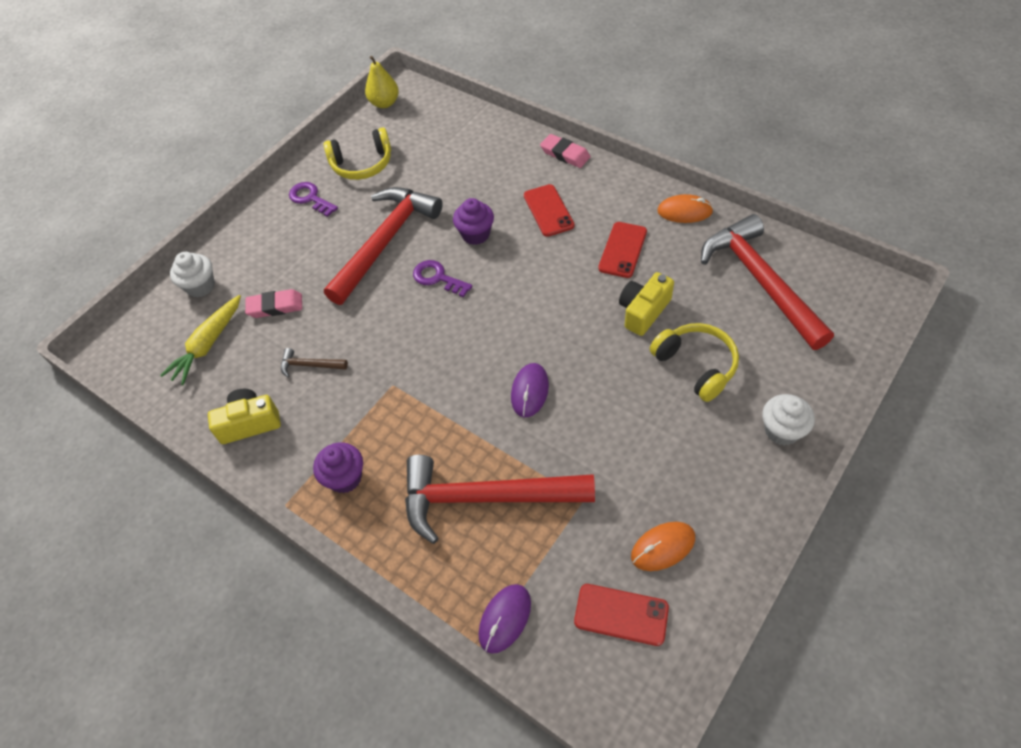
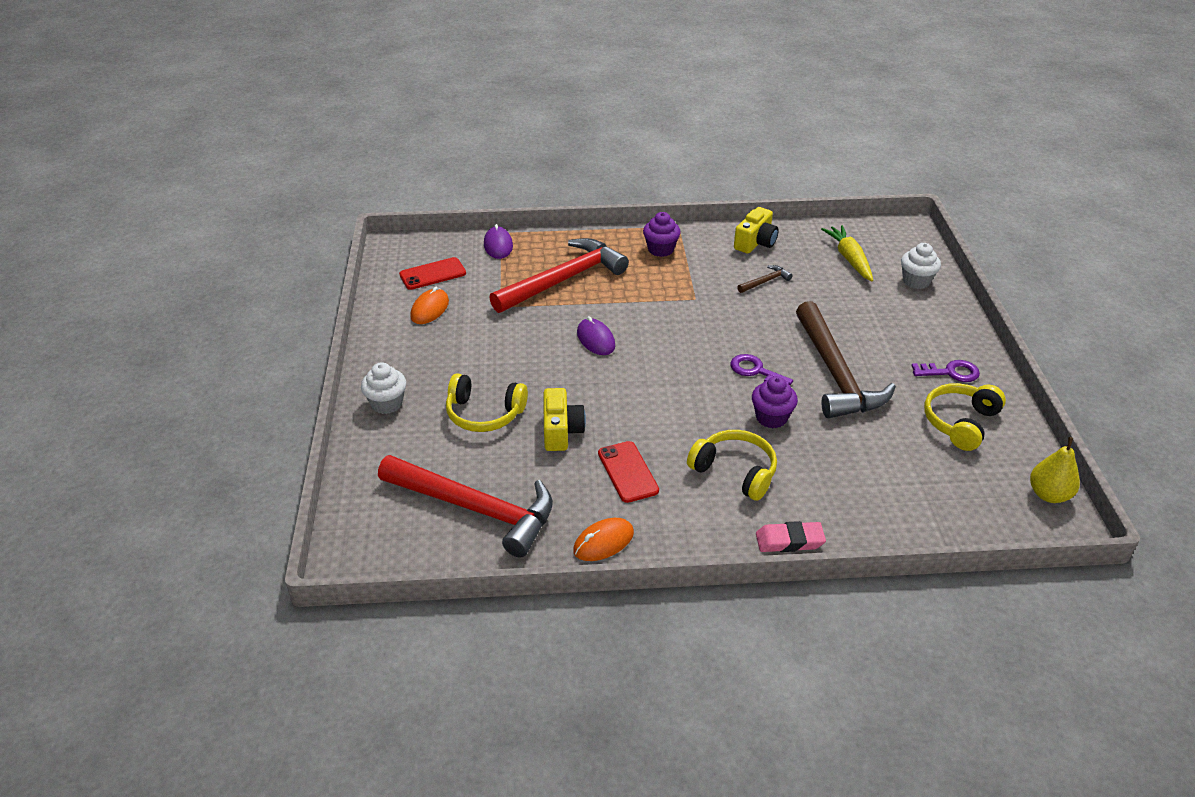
camera: 135 degrees right, 15 degrees down
pink eraser [245,289,302,318] -> none
red hammer [324,187,443,305] -> brown hammer [796,301,896,418]
purple key [413,260,473,297] -> purple key turned 135 degrees counterclockwise [730,354,793,385]
red phone [524,184,574,237] -> yellow headphones [687,430,777,501]

